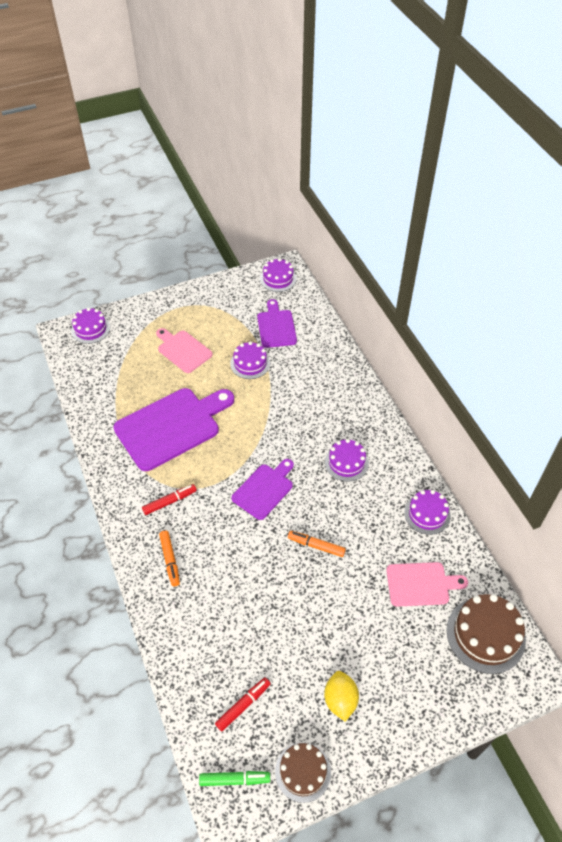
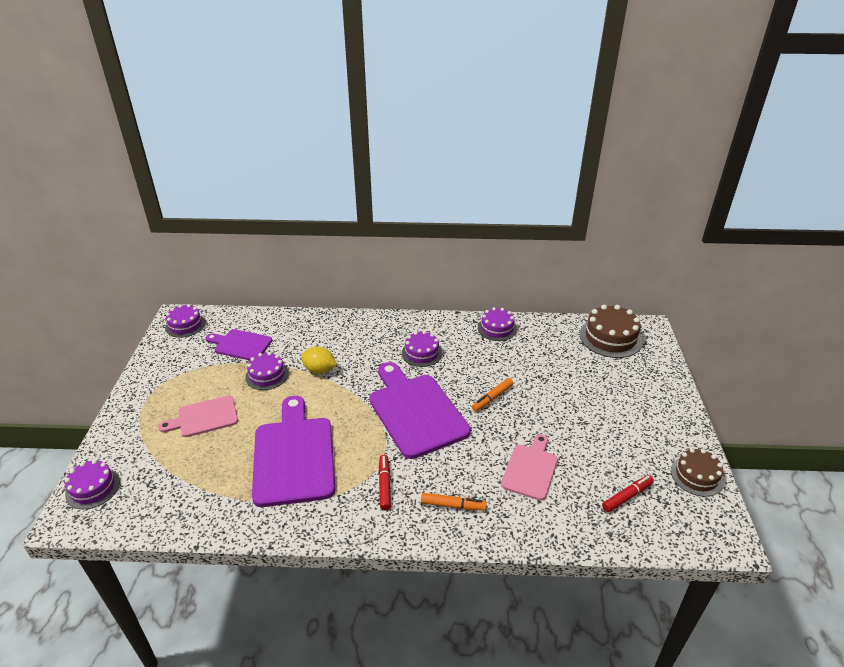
camera: 65 degrees left, 15 degrees down
green marker [199,771,270,786] -> none
red marker [215,678,270,731] -> red marker turned 75 degrees clockwise [602,475,654,512]
purple cutting board [232,459,294,520] -> purple cutting board [369,362,471,459], size x1.76
yellow lemon [324,671,359,722] -> yellow lemon moved to [301,346,337,374]
pink cutting board [386,562,468,607] -> pink cutting board moved to [501,434,558,501]

